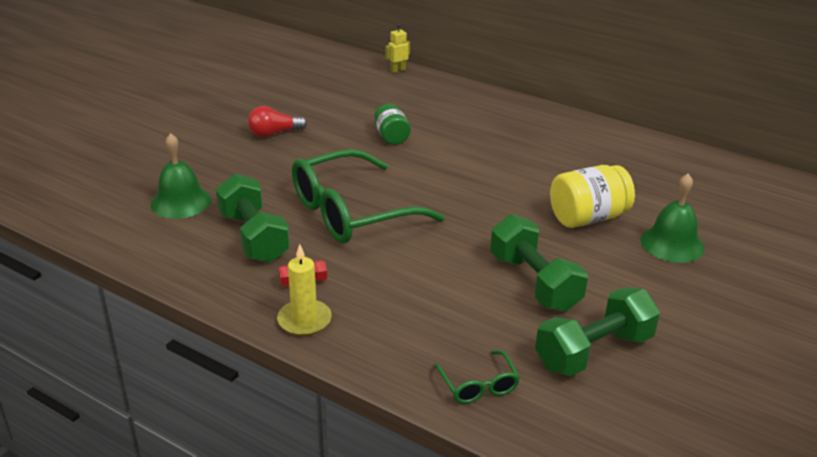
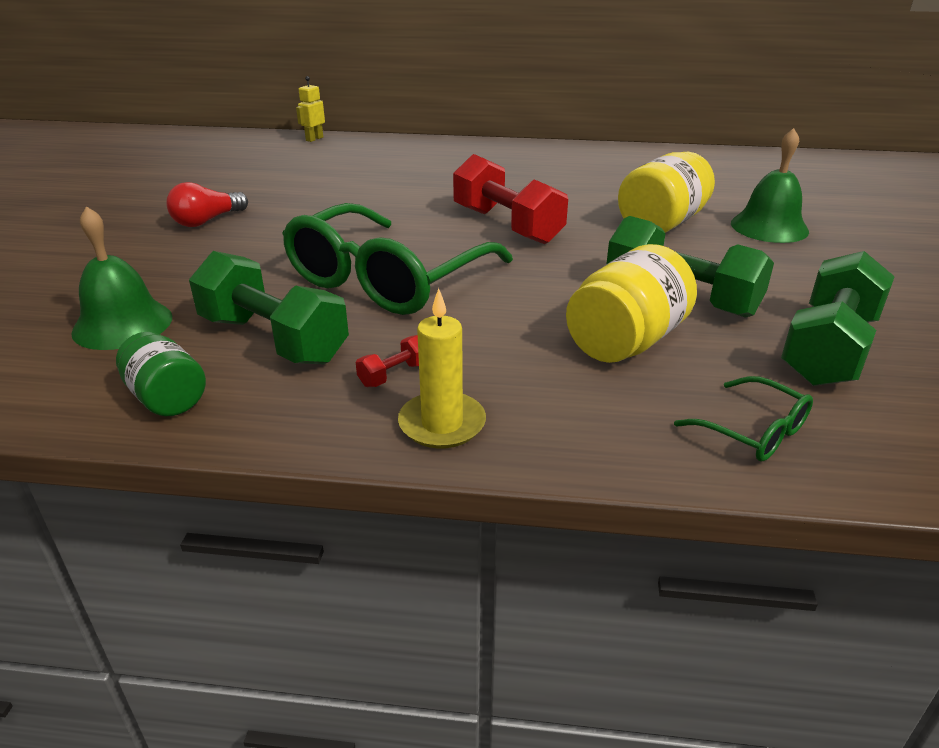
camera: 25 degrees left, 0 degrees up
green jar [374,104,411,145] -> green jar moved to [116,332,206,416]
none -> red dumbbell [453,154,568,244]
none -> yellow jar [566,244,697,363]

